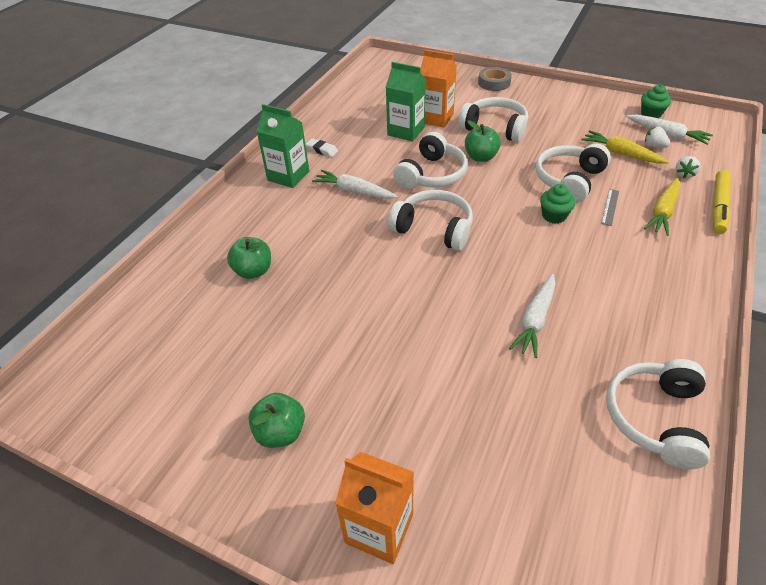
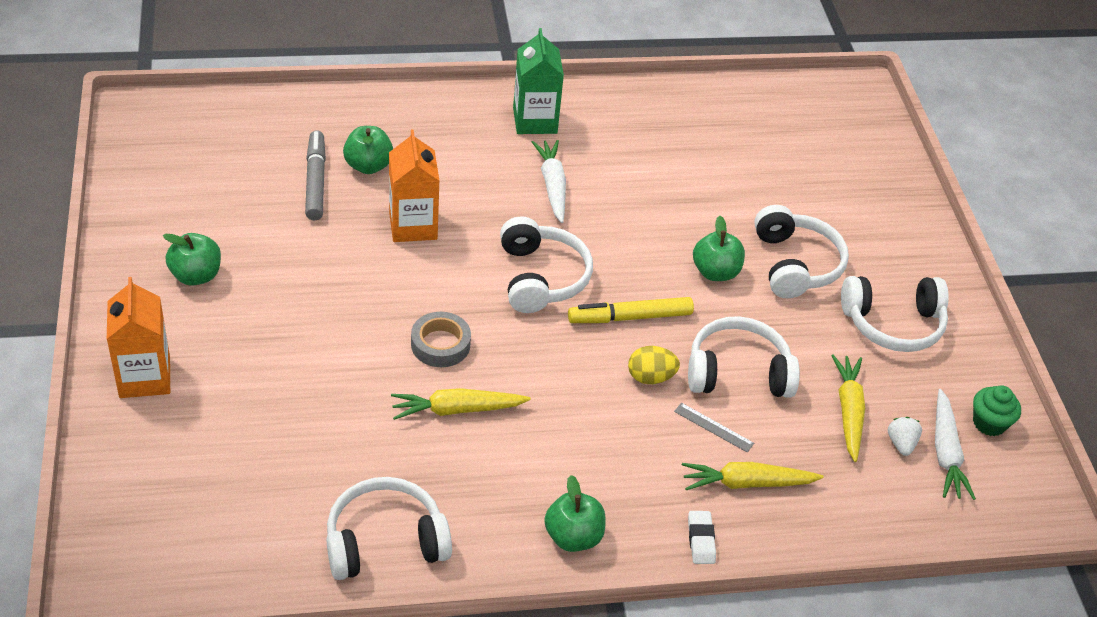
camera: 50 degrees right, 0 degrees up
white eraser [305,138,338,157] -> white eraser moved to [688,511,716,564]
green carton [386,62,426,142] -> none
white headphones [393,132,468,189] -> white headphones moved to [841,276,949,352]
orange carton [420,50,457,128] -> orange carton moved to [389,129,440,242]
grey tape [478,67,512,91] -> grey tape moved to [411,312,471,367]
white carrot [509,274,556,358] -> yellow carrot [391,388,531,420]
green cupcake [540,184,576,224] -> yellow egg [628,346,680,384]
grey ruler [601,189,619,226] -> grey ruler turned 45 degrees clockwise [674,403,754,453]
white strawberry [676,156,701,178] -> none
yellow marker [712,170,731,234] -> yellow marker moved to [568,297,694,323]
none -> grey marker [305,130,326,220]
none -> green apple [544,475,606,552]

